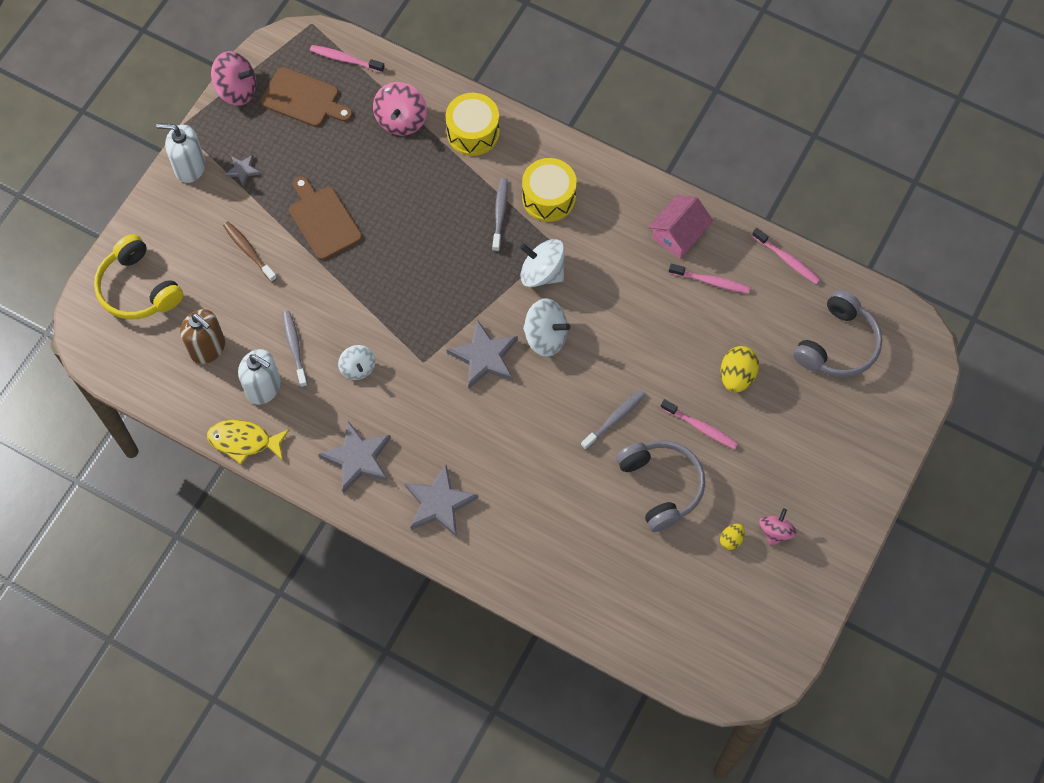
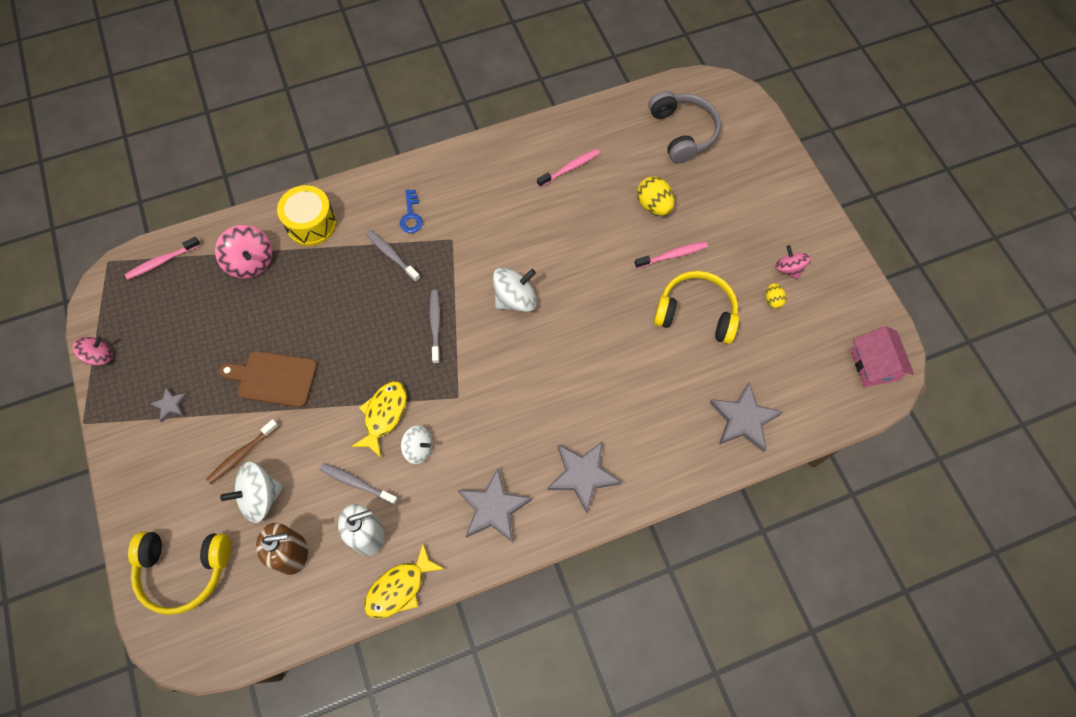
camera: 50 degrees left, 0 degrees up
white soap dispenser [156,123,205,183] -> none
pink spinning top [211,51,256,106] -> pink spinning top [73,337,113,365], size x0.65
brown toothbrush [223,221,277,282] -> brown toothbrush turned 45 degrees counterclockwise [206,419,279,484]
brown cutting board [260,67,353,127] -> none
grey star [447,320,518,389] -> grey star moved to [709,382,783,452]
white spinning top [520,239,565,287] -> white spinning top moved to [220,462,284,523]
yellow drum [522,158,577,222] -> blue key [400,189,423,233]
grey toothbrush [581,390,646,450] -> grey toothbrush moved to [429,290,441,364]
grey headphones [616,440,705,532] -> yellow headphones [654,271,739,344]
pink house [648,195,713,259] -> pink house moved to [851,326,914,387]
pink toothbrush [752,228,821,284] -> none
none -> yellow fish [351,381,407,457]

